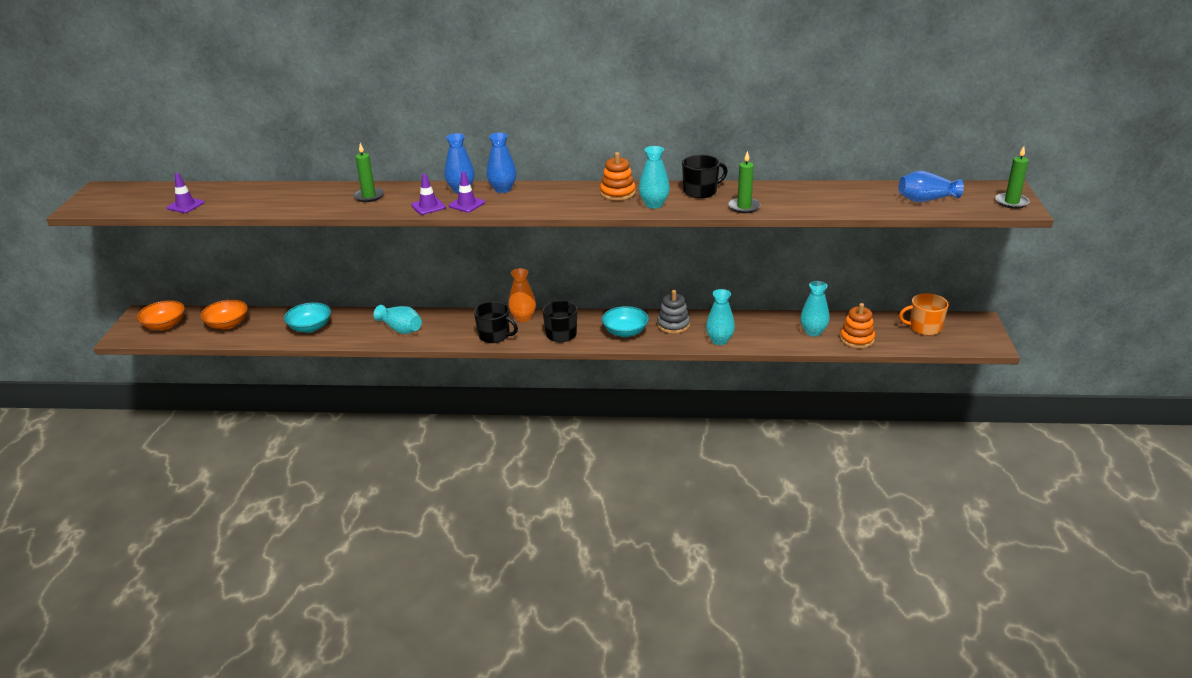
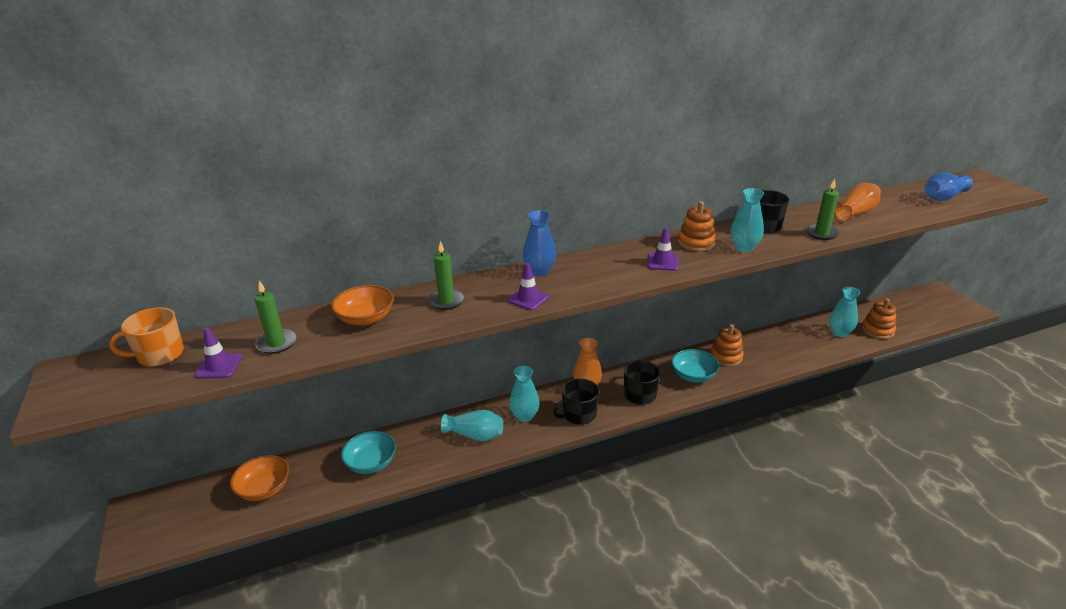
camera: 25 degrees left, 0 degrees up
orange bowl [137,300,185,330] -> orange bowl moved to [331,285,394,325]
purple traffic cone [449,171,485,212] -> purple traffic cone moved to [647,228,678,271]
black mug [474,301,518,343] -> black mug turned 150 degrees clockwise [554,378,599,425]
blue vase [487,133,516,193] -> none
grey stacking toy [657,290,690,334] -> orange stacking toy [710,324,744,366]
turquoise vase [706,289,735,345] -> turquoise vase moved to [509,366,540,422]
orange mug [899,293,949,336] -> orange mug moved to [109,307,184,367]
green candle [995,146,1030,209] -> green candle moved to [255,281,296,354]
none -> orange vase [835,183,881,222]

